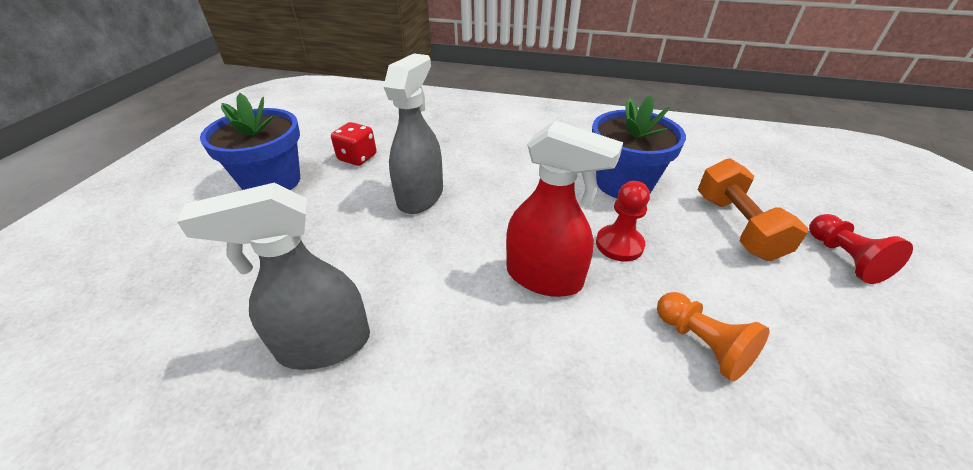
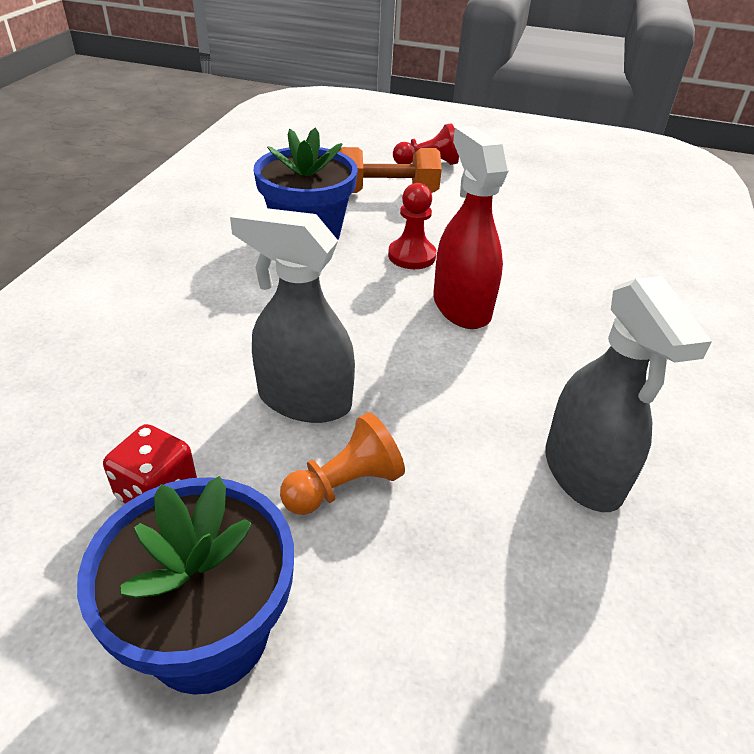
camera: 90 degrees left, 0 degrees up
red spray bottle [506,120,623,297] -> red spray bottle turned 45 degrees counterclockwise [433,126,509,329]
orange pawn [657,292,770,381] -> orange pawn moved to [280,412,405,515]

